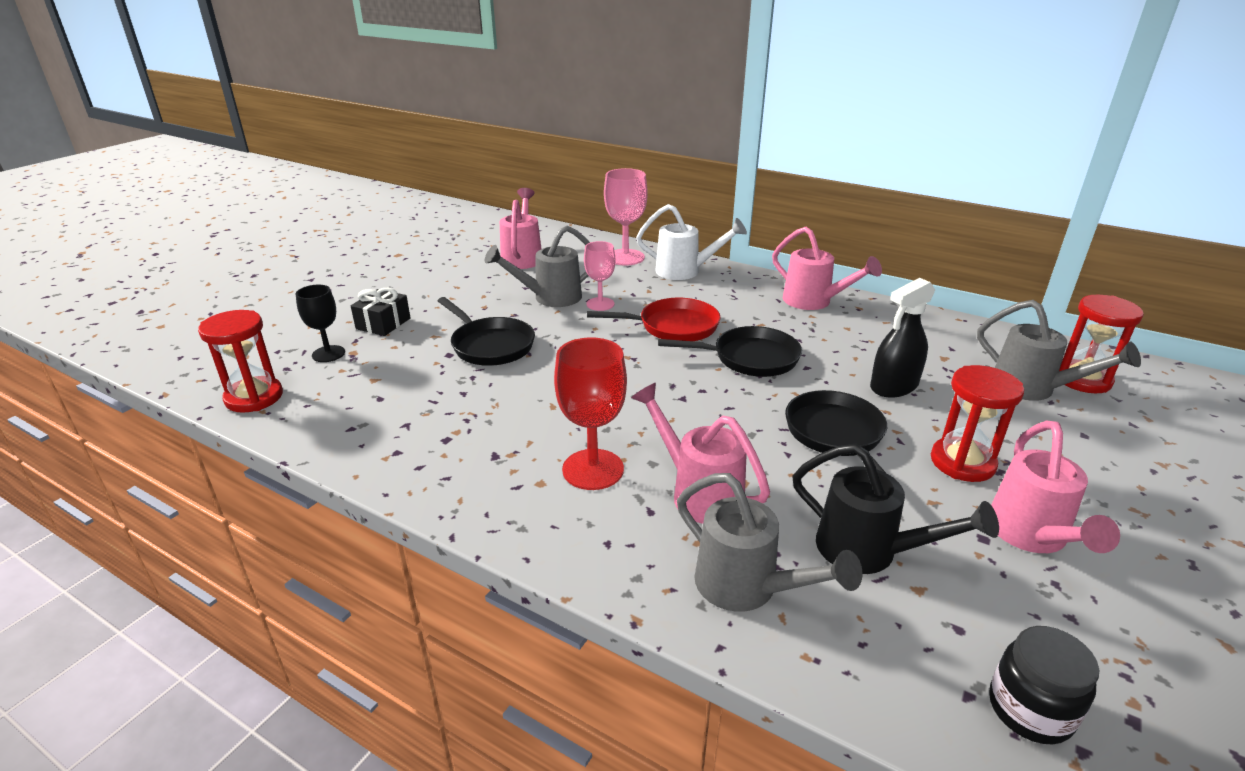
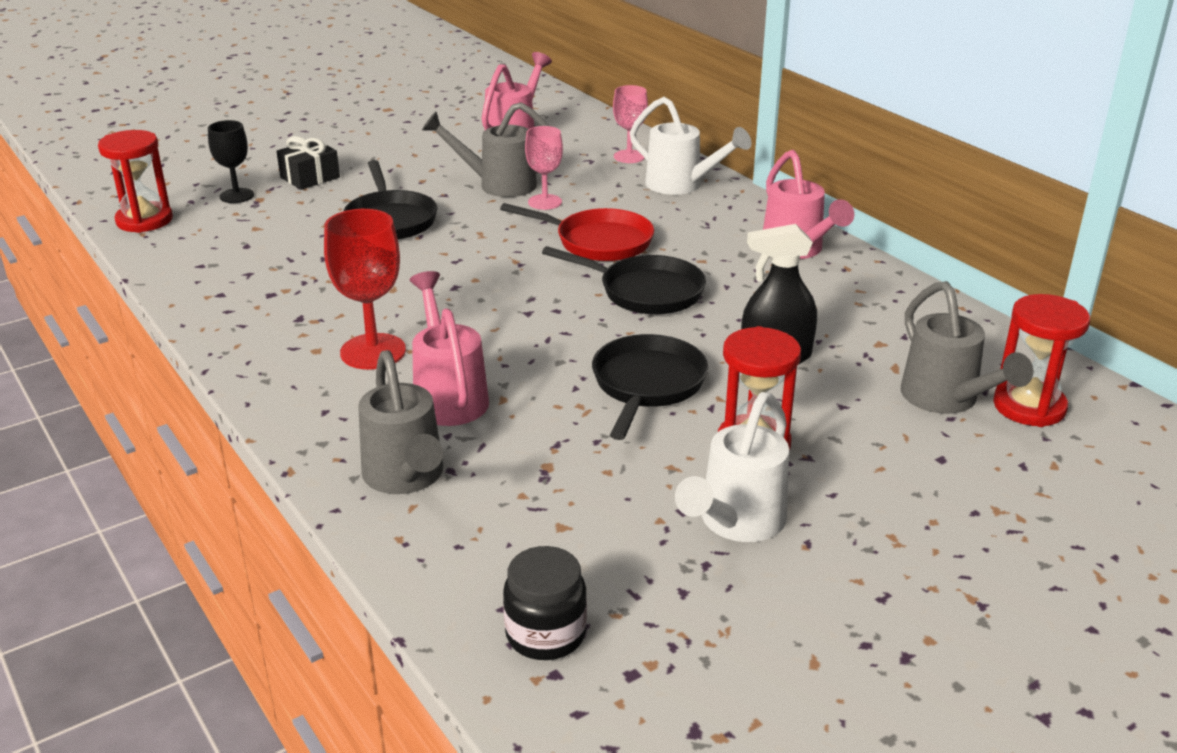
camera: 25 degrees right, 0 degrees up
pink goblet [604,168,648,266] -> pink goblet [613,85,648,163], size x0.65
black watering can [792,444,999,574] -> none
pink watering can [991,421,1120,553] -> white watering can [675,392,789,542]

